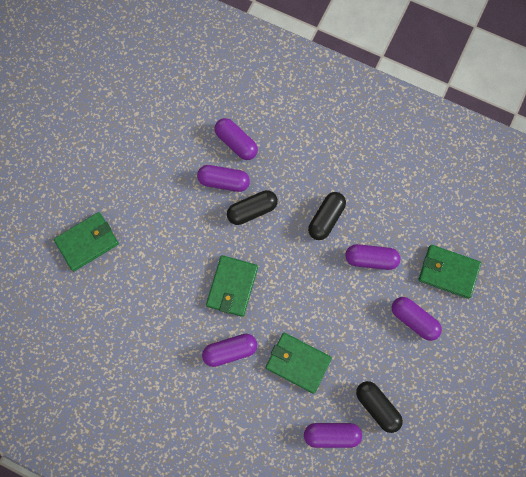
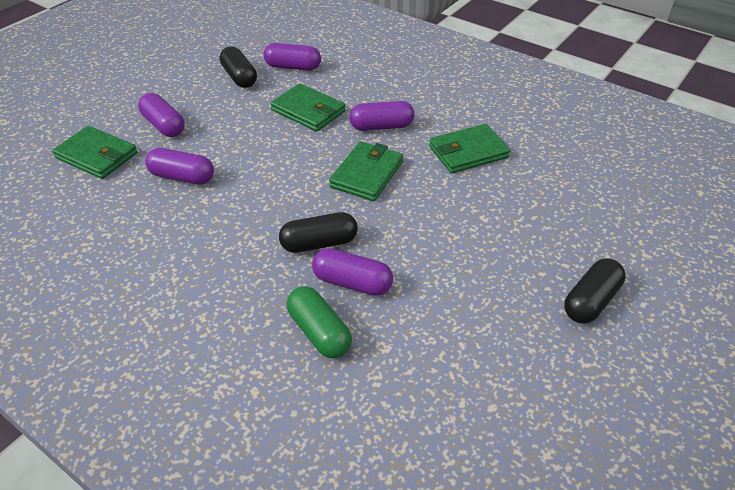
camera: 170 degrees left, 30 degrees down
green wallet [54,212,119,271] -> green wallet moved to [429,124,510,174]
purple capsule [215,118,258,160] -> green capsule [287,286,352,358]
black capsule [308,192,346,240] -> black capsule moved to [564,258,626,324]

